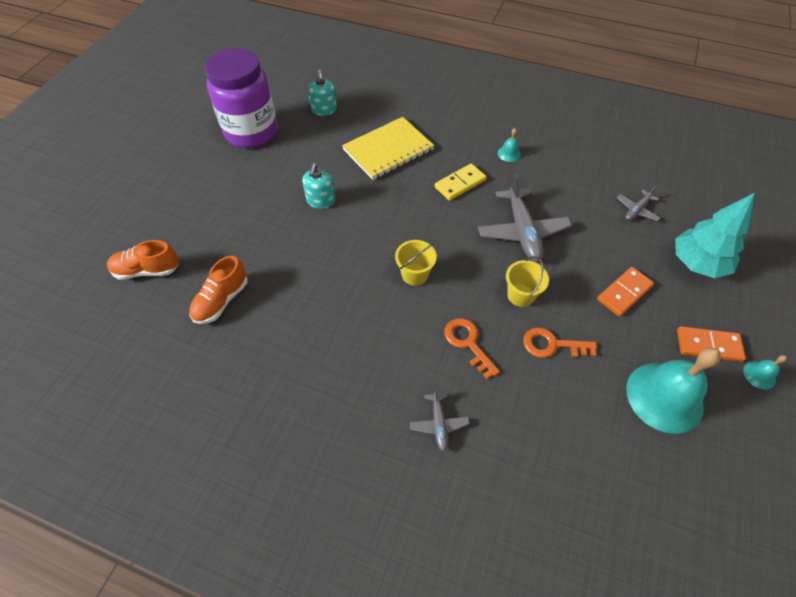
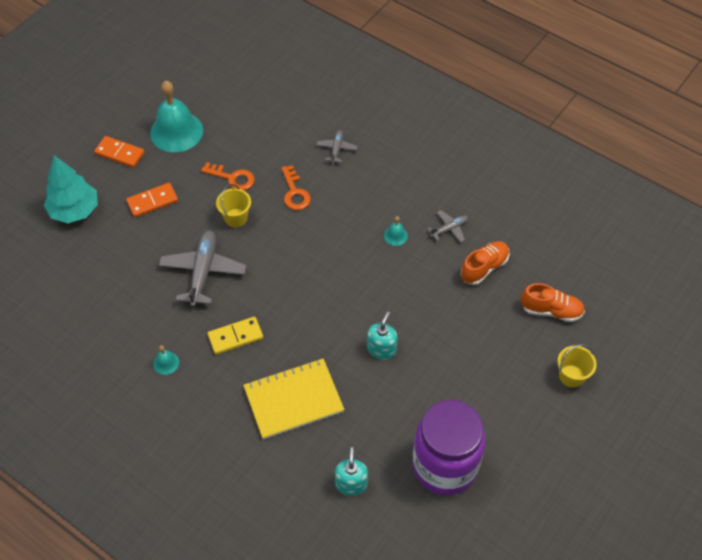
camera: 165 degrees left, 0 degrees up
yellow bucket [395,240,437,286] -> yellow bucket moved to [557,344,597,388]
grey plane [617,186,660,221] -> grey plane moved to [427,210,468,243]
turquoise bell [743,355,787,390] -> turquoise bell moved to [384,216,408,246]

